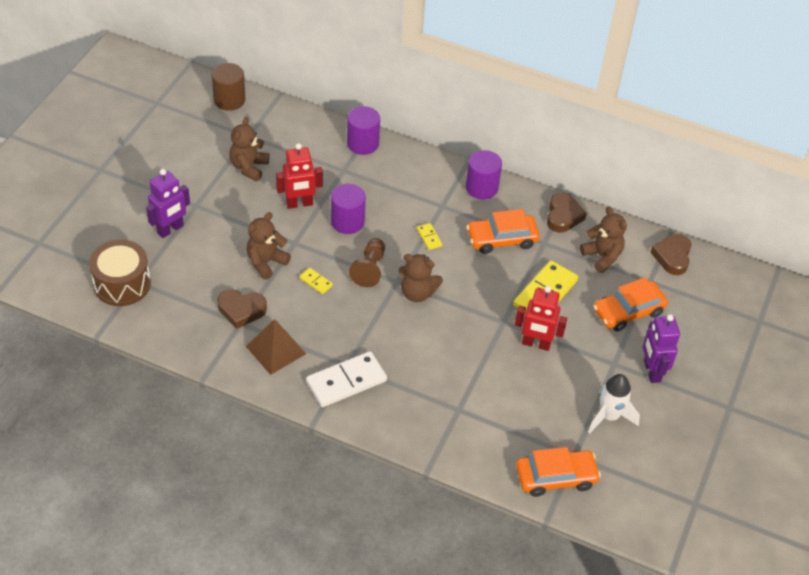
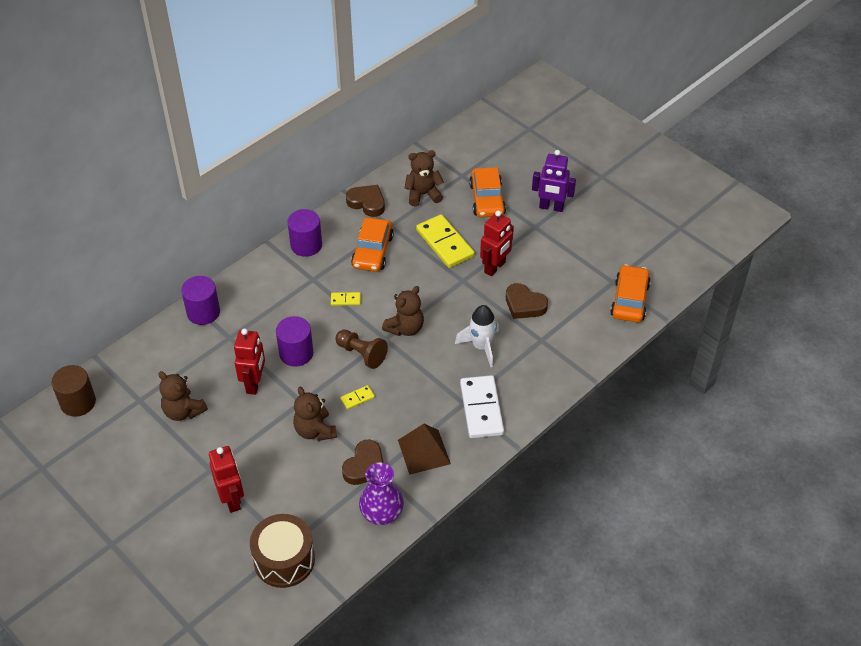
camera: 65 degrees left, 0 degrees up
purple robot [146,169,190,238] -> red robot [209,446,244,513]
white rocket [588,374,640,434] -> white rocket moved to [455,305,499,367]
brown heart [650,234,691,275] -> brown heart moved to [506,283,548,319]
none -> purple vase [359,462,404,525]

